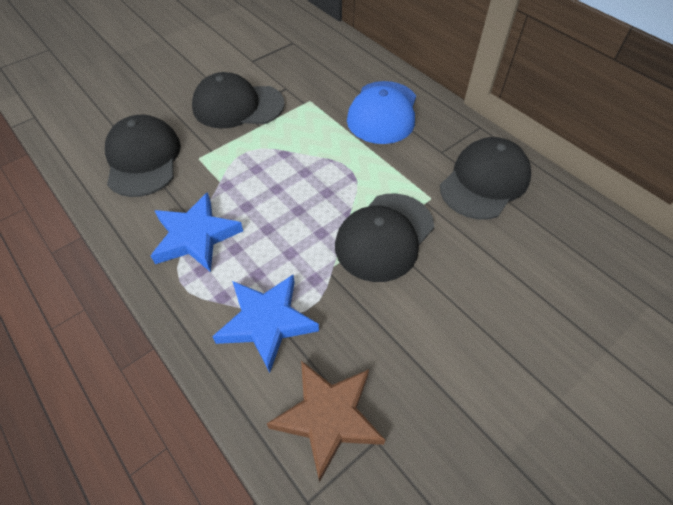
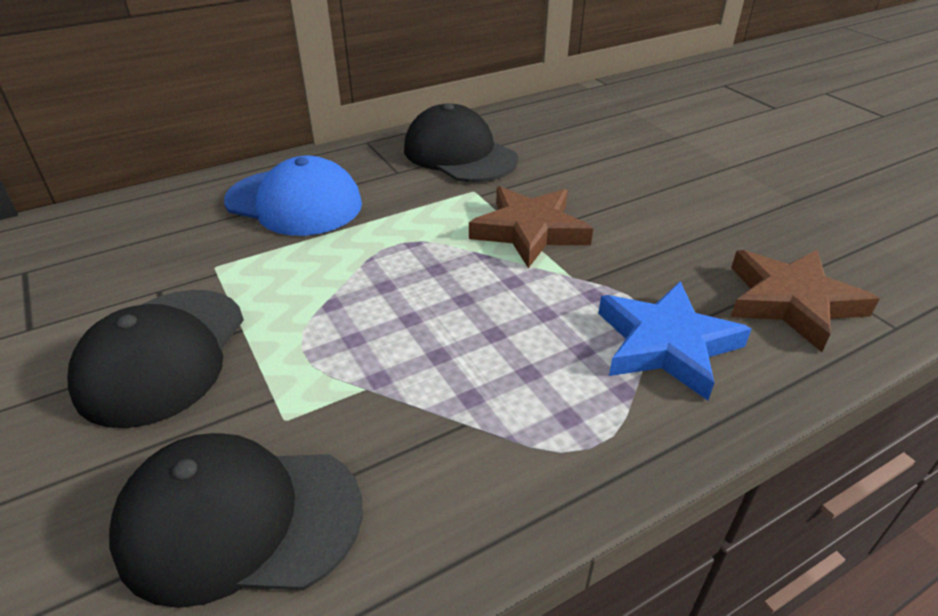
camera: 80 degrees left, 15 degrees down
blue star [151,192,243,272] -> none
black cap [335,194,434,282] -> brown star [469,186,593,268]

